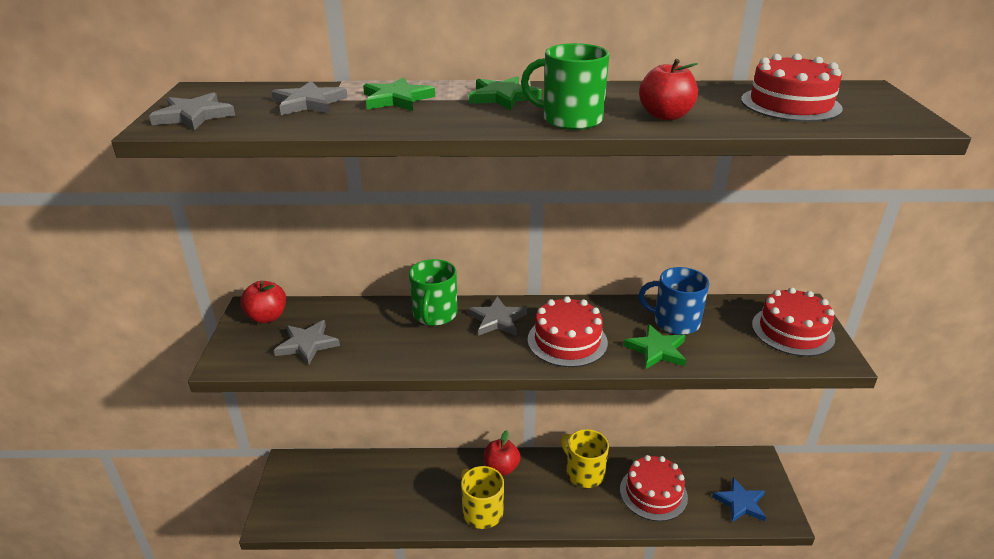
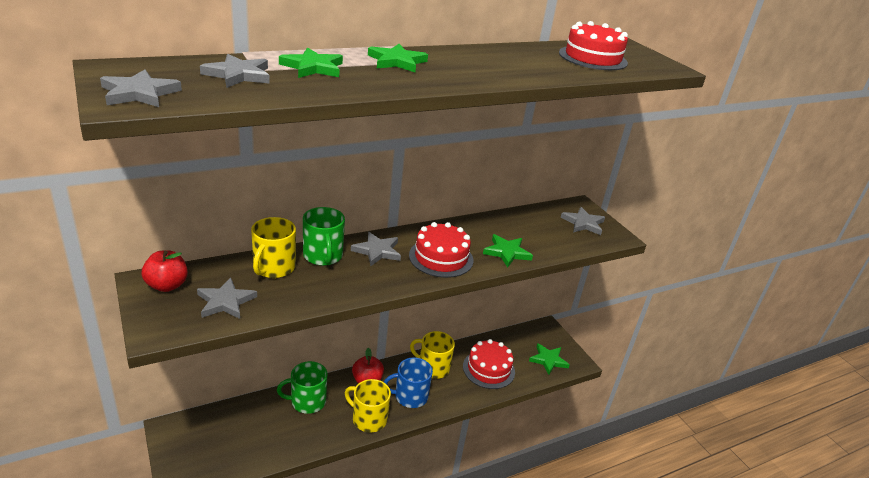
camera: 30 degrees left, 0 degrees up
green mug [521,43,609,130] -> green mug moved to [277,361,328,414]
red apple [639,59,698,120] -> none
blue mug [639,267,709,335] -> blue mug moved to [384,357,433,408]
blue star [712,477,766,522] -> green star [529,343,570,375]
red cake [752,287,835,356] -> grey star [560,207,605,235]
none -> yellow mug [251,217,296,278]

